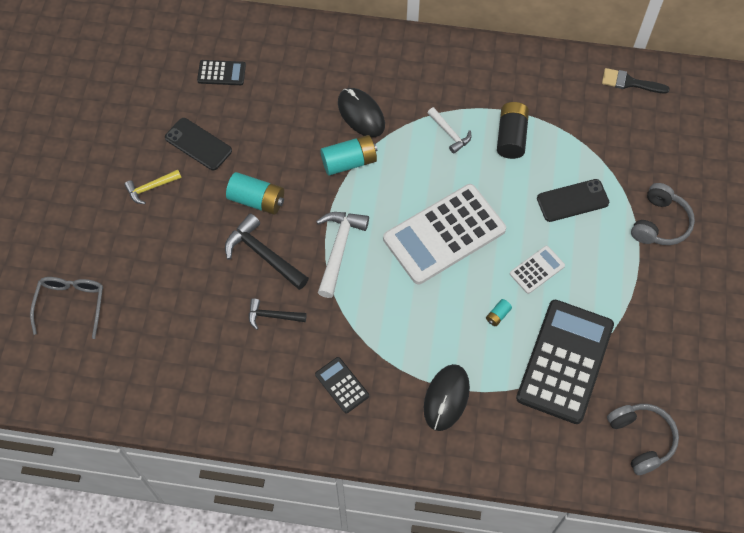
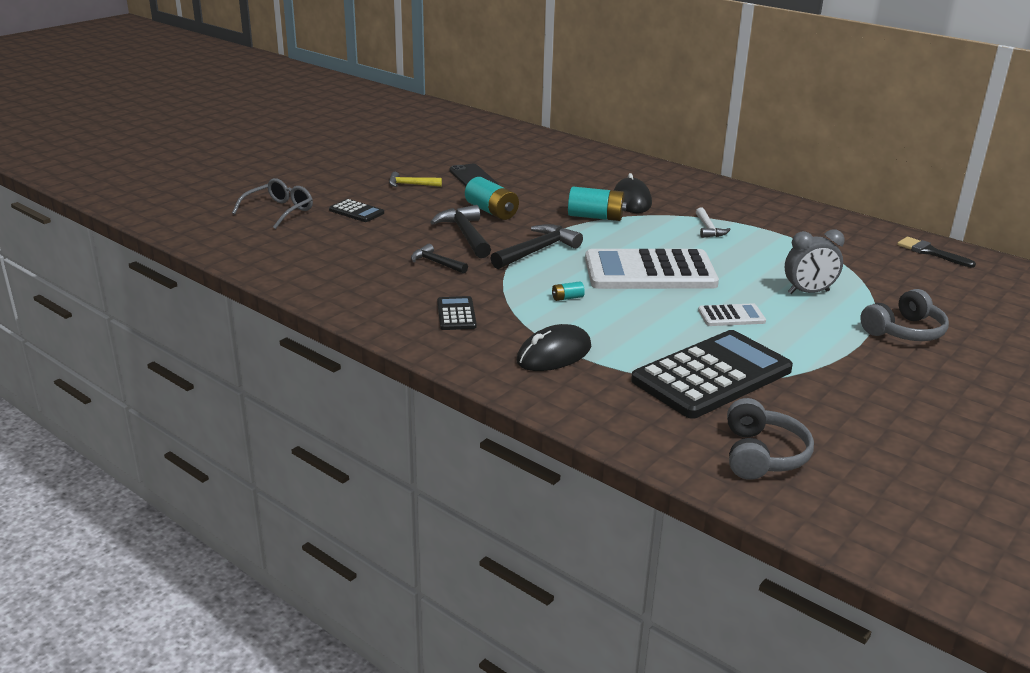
camera: 30 degrees right, 35 degrees down
black calculator [197,60,246,85] -> black calculator moved to [329,199,384,222]
white hammer [316,212,369,298] -> black hammer [491,224,583,269]
turquoise battery [486,299,512,326] -> turquoise battery moved to [552,281,585,301]
black battery [497,102,529,159] -> none
black phone [537,179,609,222] -> grey clock [785,229,845,294]

